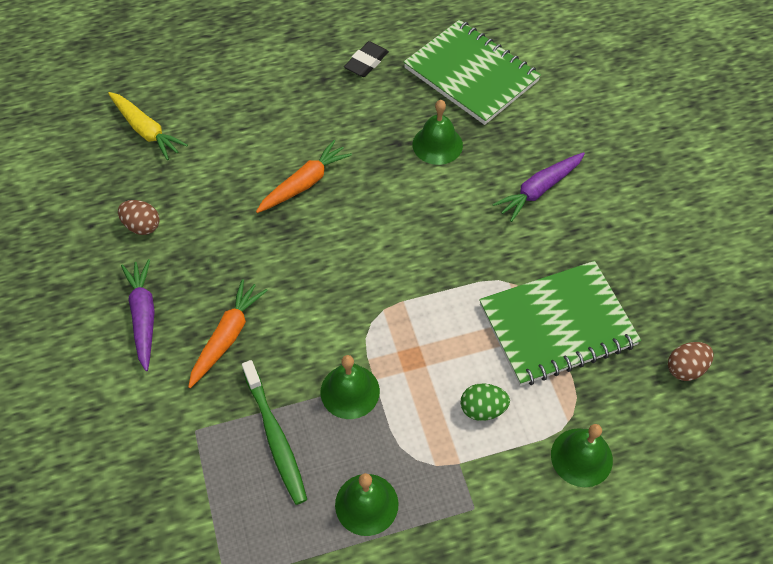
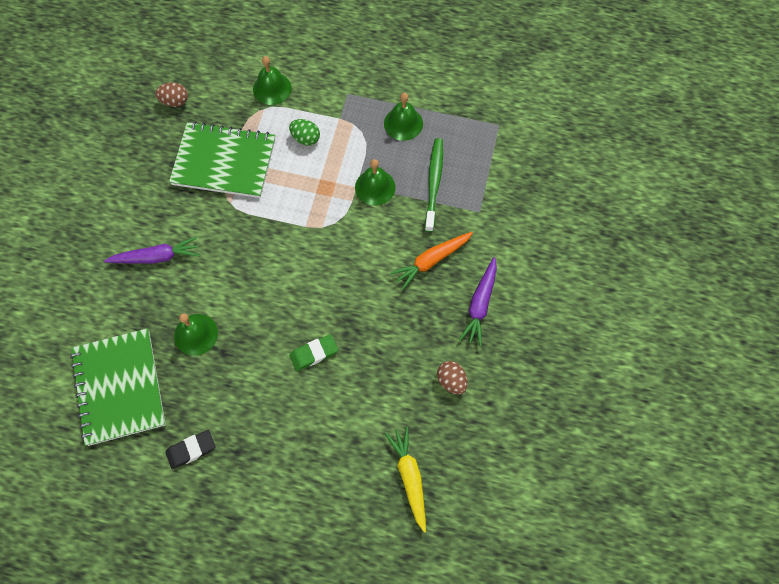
camera: 150 degrees left, 10 degrees up
orange carrot [256,140,352,213] -> green eraser [290,334,338,371]

